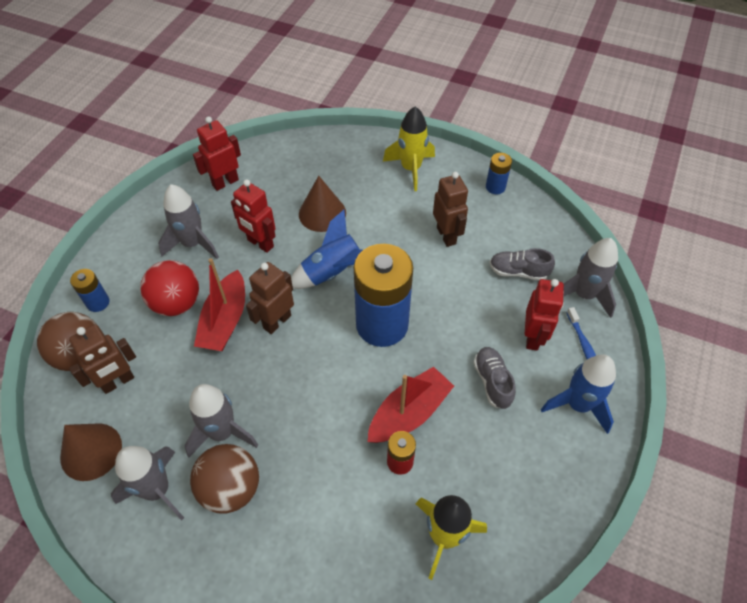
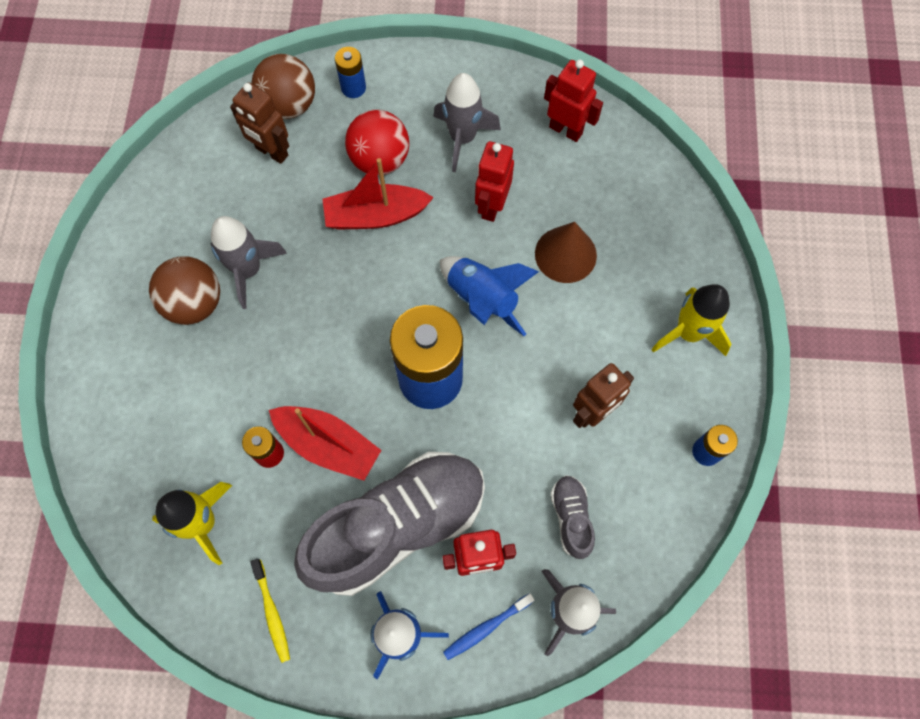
camera: 70 degrees right, 15 degrees up
brown cone [60,423,122,481] -> none
grey rocket [111,446,184,521] -> none
brown robot [246,262,294,334] -> none
grey shoe [473,347,516,409] -> grey shoe [294,452,485,596], size x2.37
none -> yellow toothbrush [250,559,290,663]

